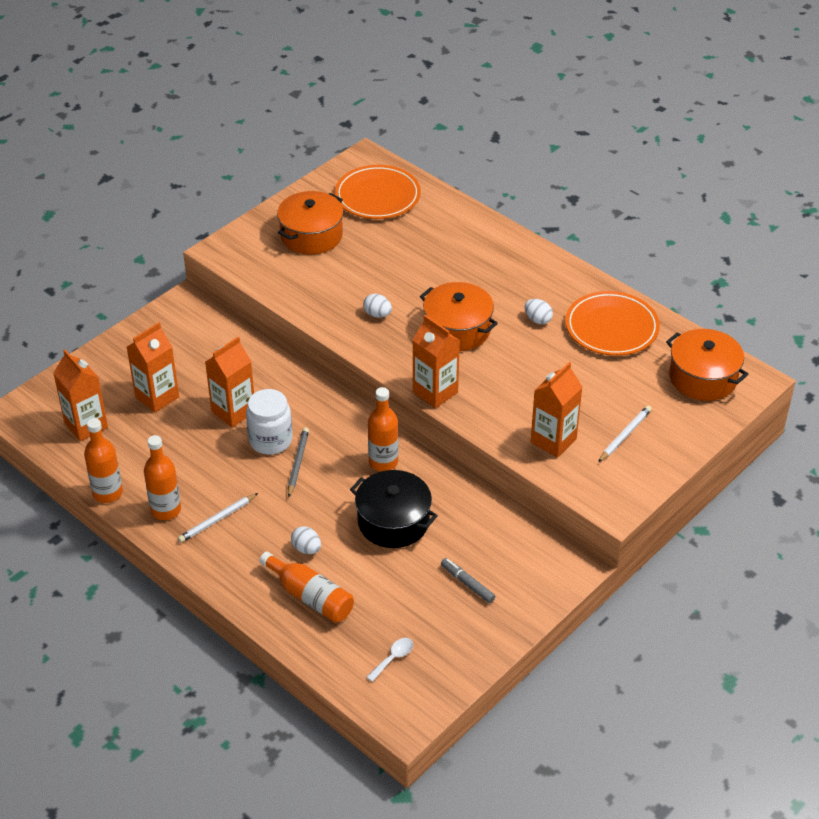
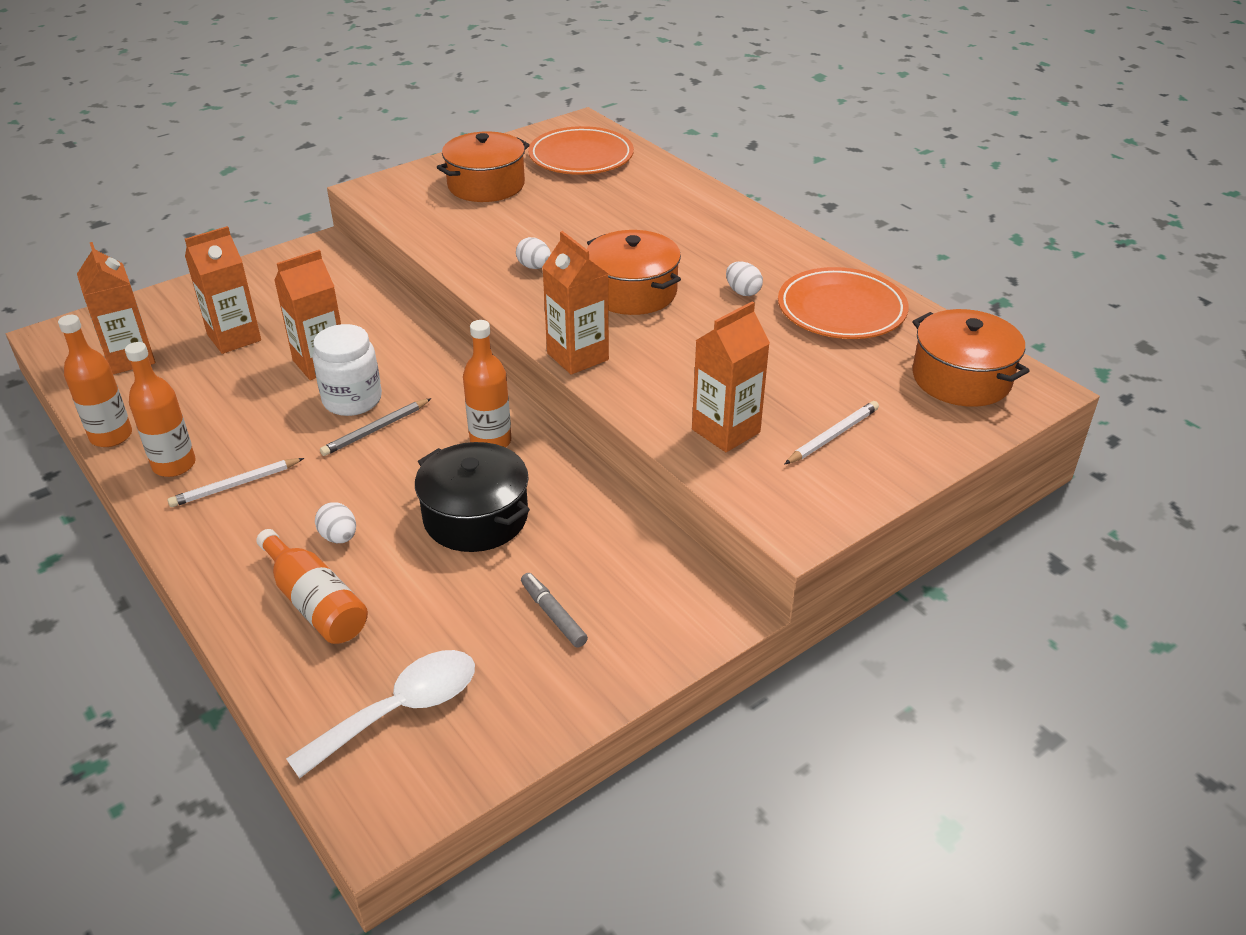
camera: 10 degrees right, 5 degrees down
grey pencil [288,427,309,498] -> grey pencil turned 150 degrees counterclockwise [320,398,432,456]
white spoon [367,638,413,682] -> white spoon [286,650,475,778], size x2.04

